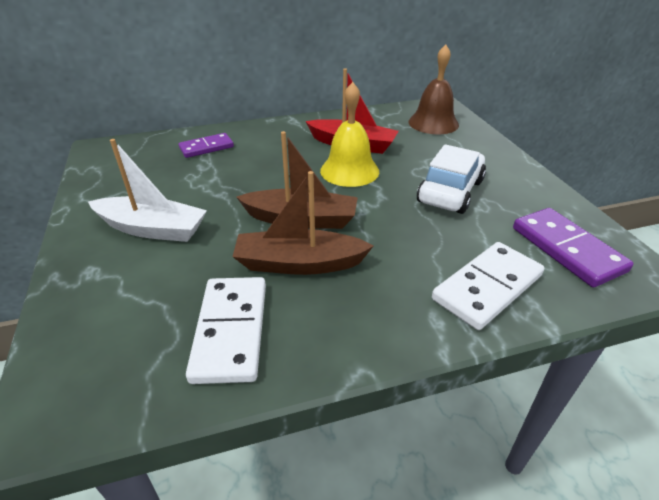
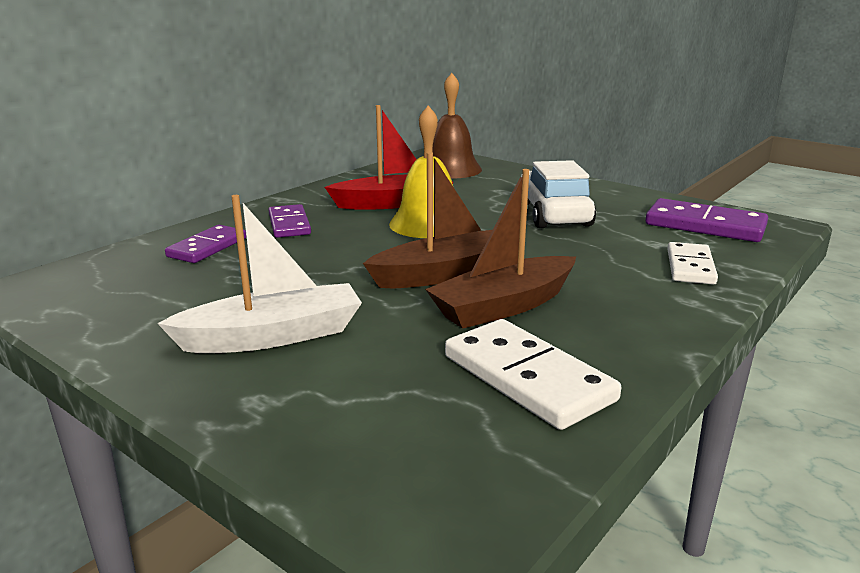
camera: 35 degrees left, 15 degrees down
white domino [432,242,544,330] -> white domino [667,242,718,285], size x0.66
none -> purple domino [268,204,311,238]

